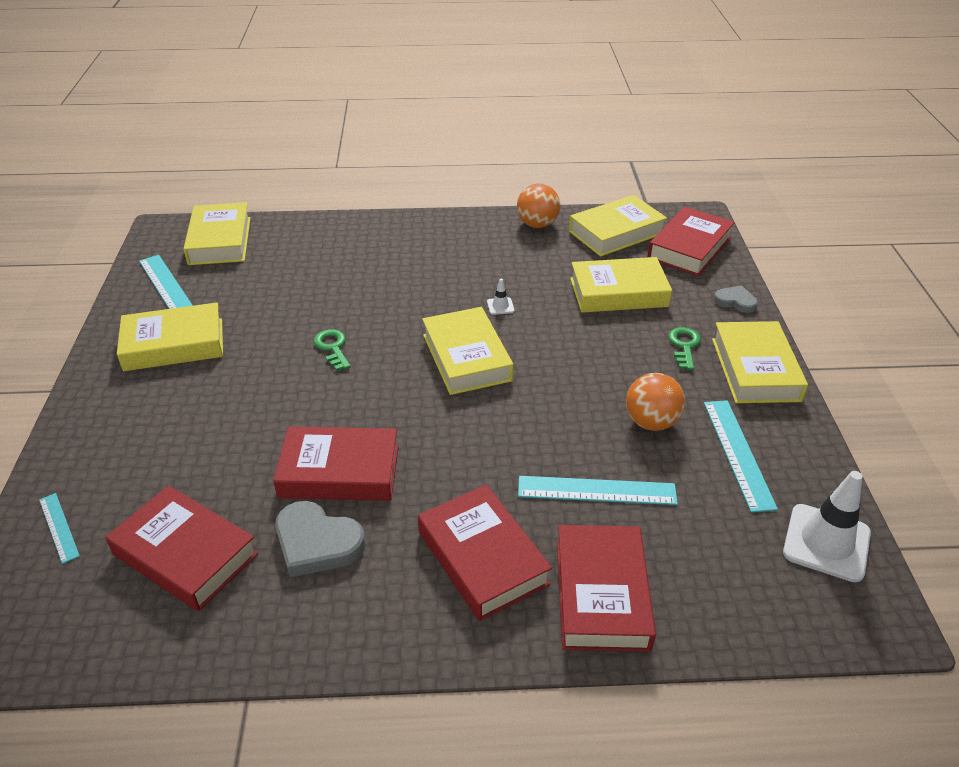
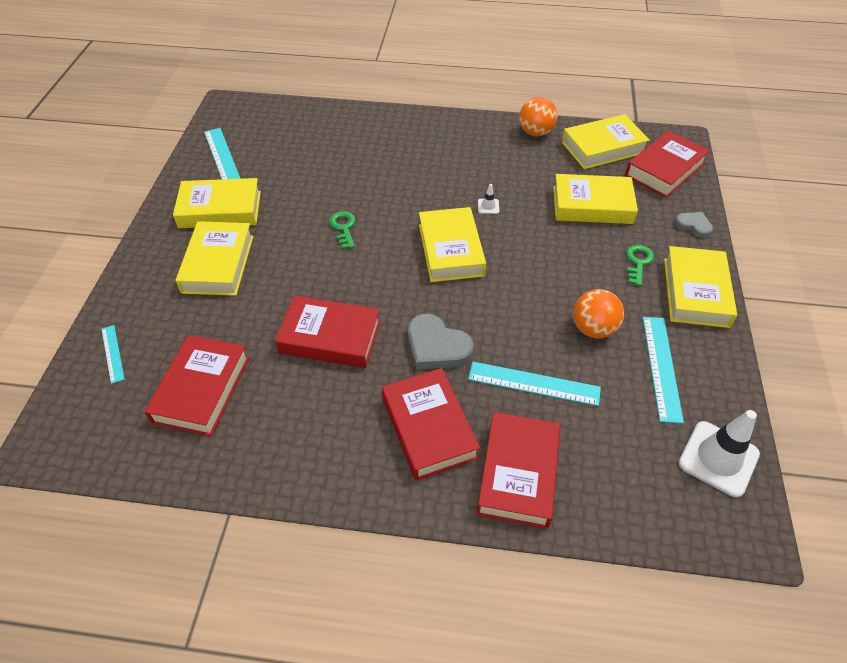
camera: 10 degrees right, 10 degrees up
red book [105,485,258,612] -> red book turned 60 degrees clockwise [144,335,249,436]
yellow book [183,202,250,265] -> yellow book moved to [176,221,253,296]
grey heart [275,501,365,577] -> grey heart moved to [408,314,473,369]

